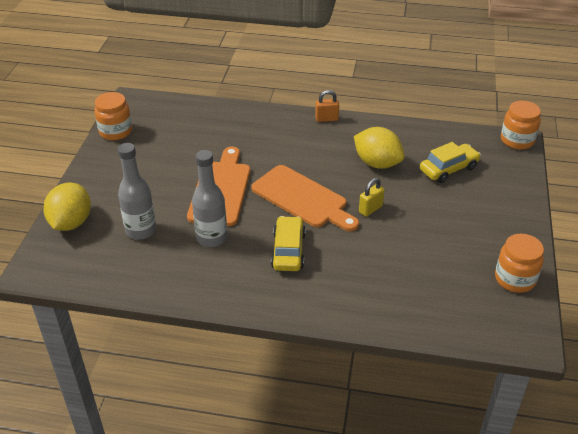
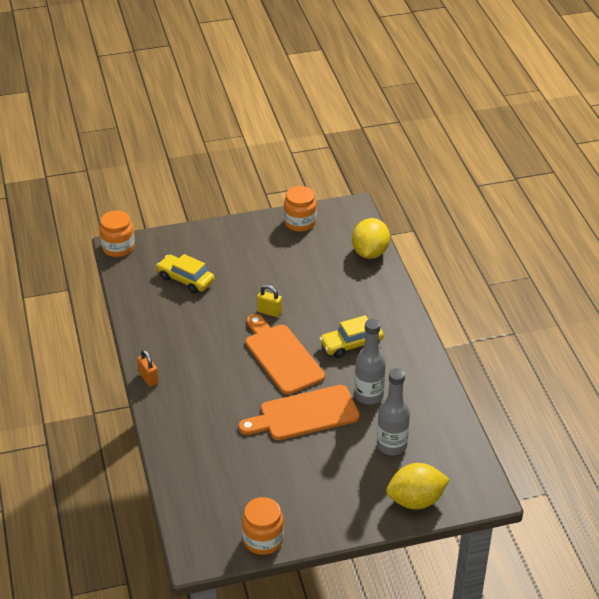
camera: 115 degrees left, 0 degrees up
orange cutting board [251,165,359,231] -> orange cutting board turned 45 degrees counterclockwise [245,314,325,395]
yellow lemon [354,127,405,169] -> yellow lemon moved to [352,218,390,259]

